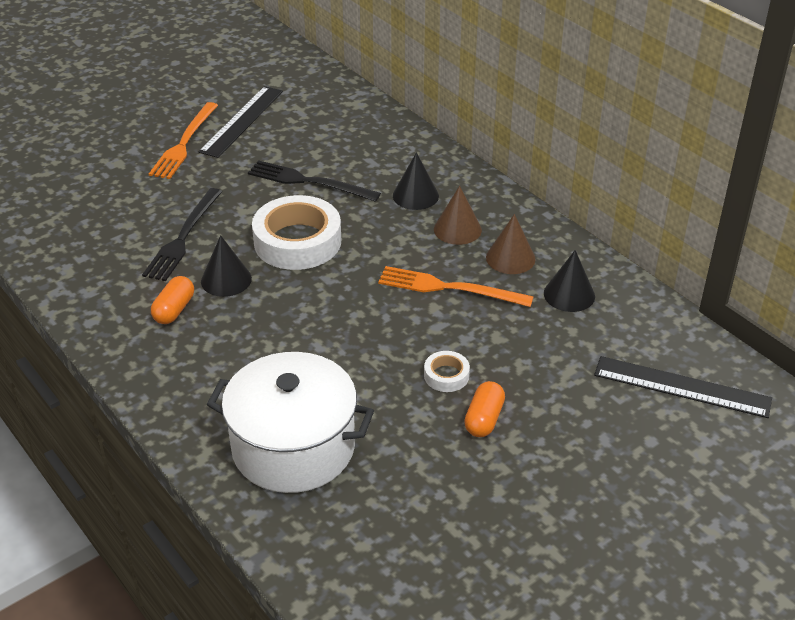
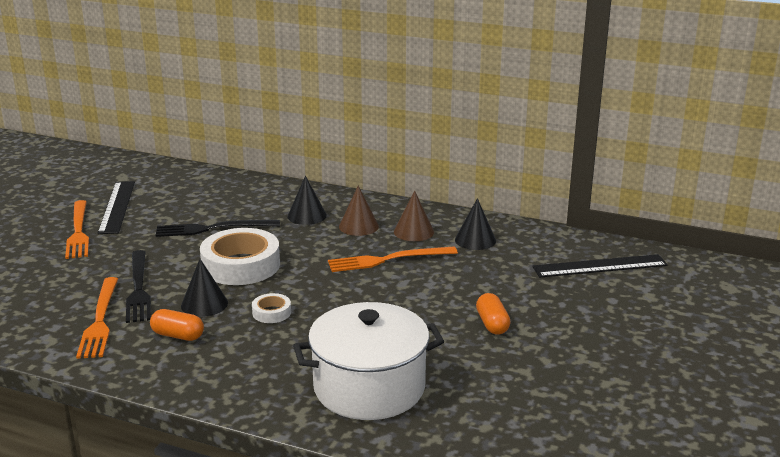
camera: 30 degrees left, 15 degrees down
orange capsule [151,276,194,324] -> orange capsule turned 60 degrees counterclockwise [150,309,204,341]
white tape [424,351,470,392] -> white tape moved to [252,293,291,323]
none -> orange fork [76,277,118,359]

